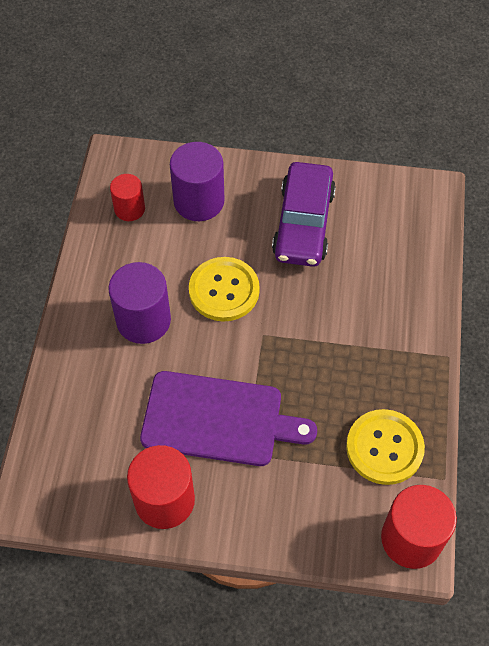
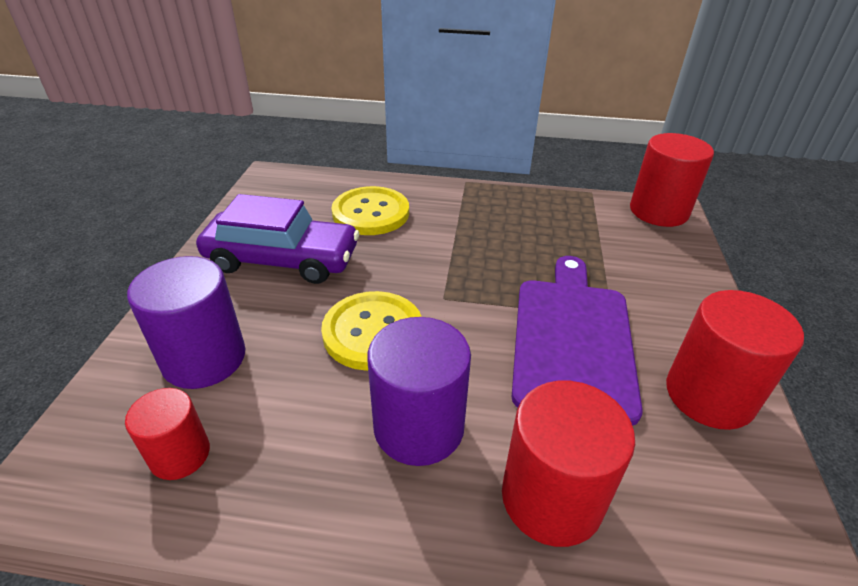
camera: 90 degrees left, 20 degrees down
yellow button [346,409,425,485] -> yellow button moved to [332,186,409,235]
none -> red cylinder [502,381,635,547]

